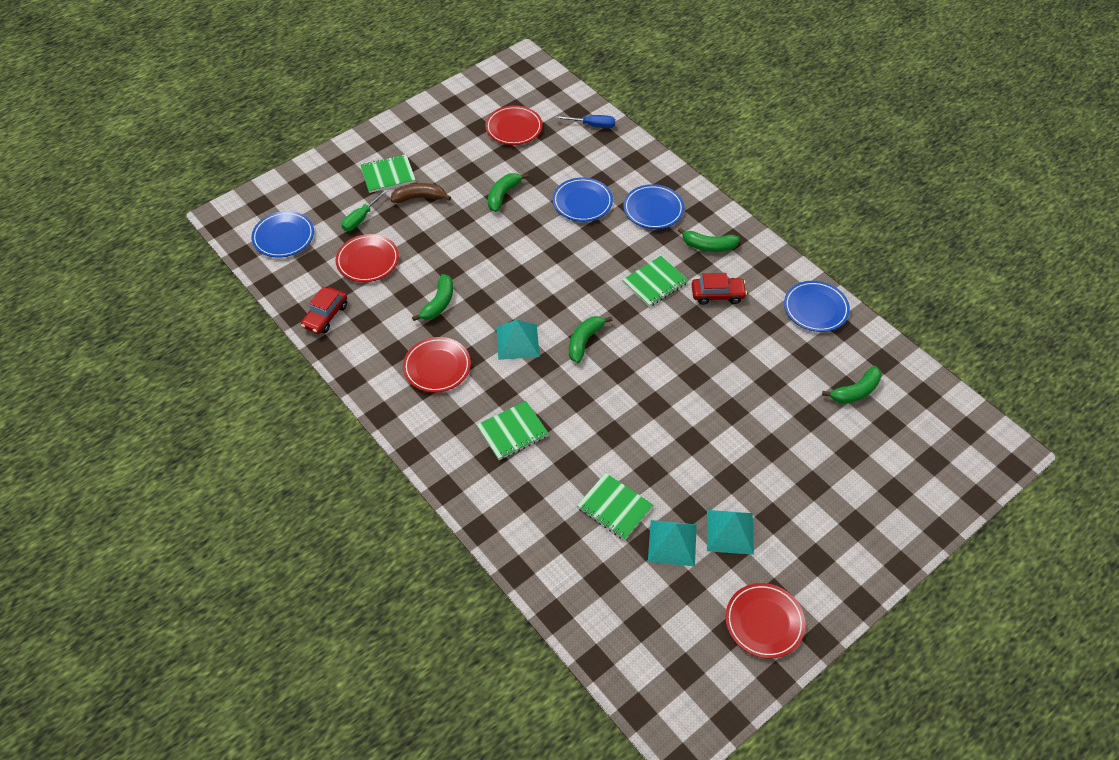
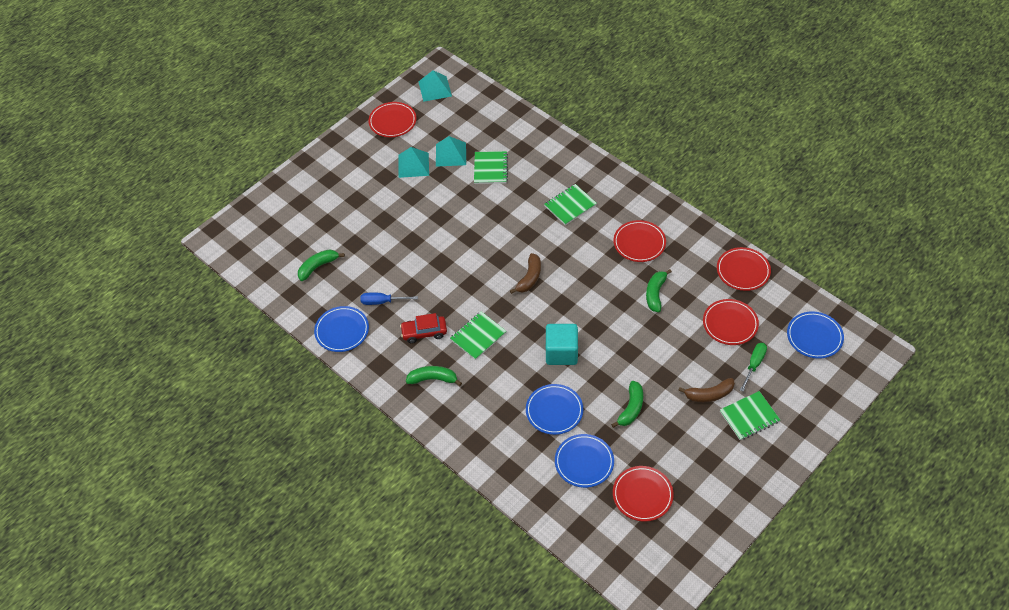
camera: 175 degrees right, 0 degrees up
red car [301,287,347,334] -> red plate [717,247,771,291]
turquoise pyramid [496,320,540,360] -> turquoise pyramid moved to [418,70,452,102]
blue screwdriver [555,115,615,128] -> blue screwdriver moved to [360,293,418,305]
green banana [569,316,612,363] -> brown banana [510,253,541,294]
green notebook [577,473,653,540] -> green notebook turned 60 degrees clockwise [474,151,508,184]
blue plate [623,184,684,229] -> blue plate moved to [555,434,614,488]
none -> turquoise cube [546,324,578,365]

